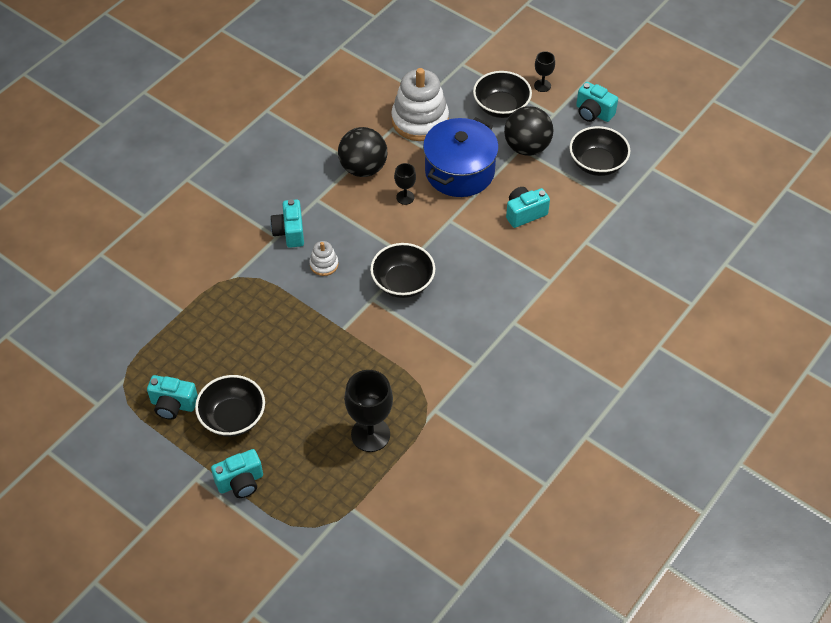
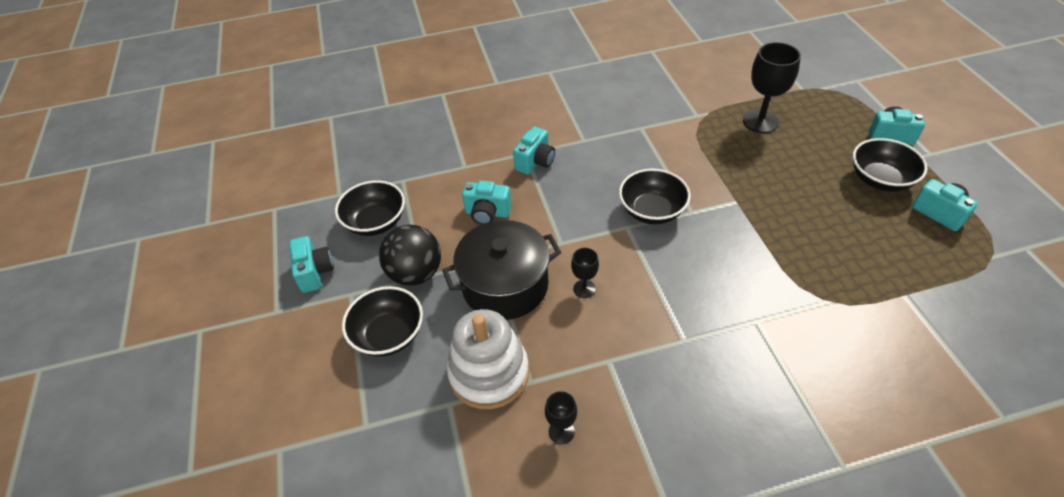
camera: 140 degrees left, 5 degrees down
turquoise camera [270,199,304,248] -> turquoise camera moved to [513,127,555,175]
white stacking toy [309,241,339,276] -> none
black ball [338,127,387,177] -> none
blue pot [423,117,499,197] -> black pot [442,220,561,320]
black goblet [534,51,555,92] -> black goblet moved to [545,391,577,444]

